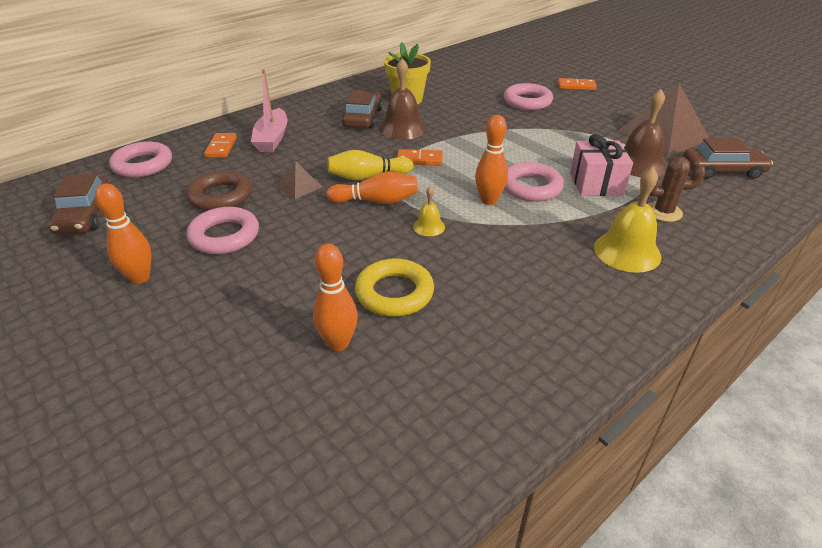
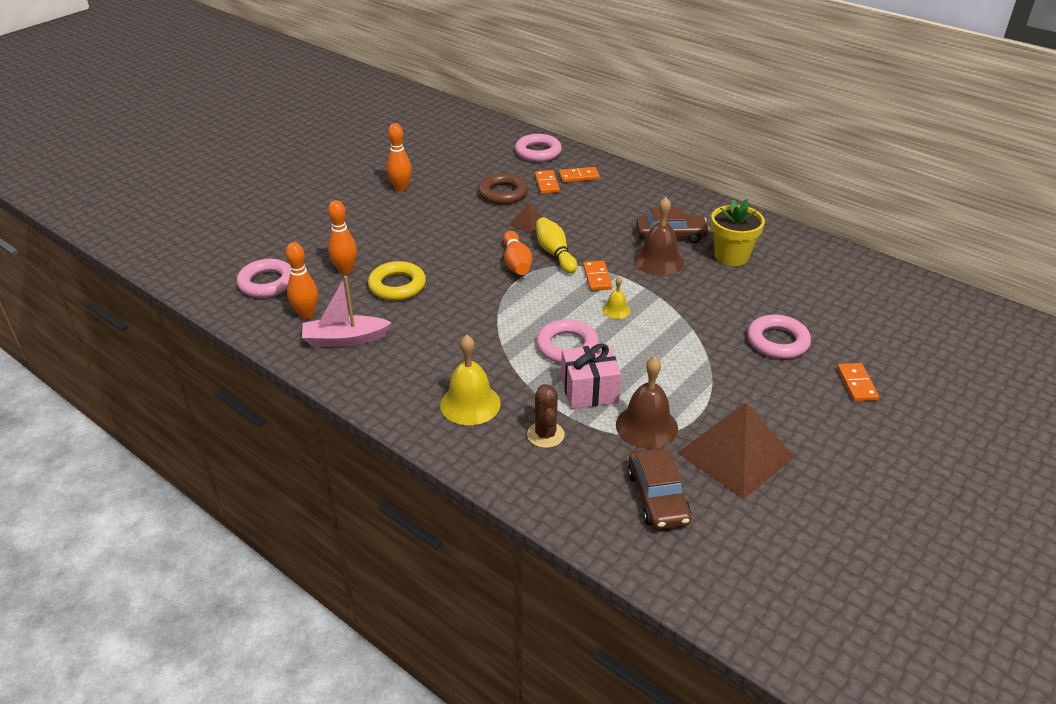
camera: 80 degrees right, 0 degrees up
brown car [48,173,109,235] -> none
pink ring [187,207,259,254] -> pink ring moved to [236,259,291,298]
pink boat [251,69,288,152] -> pink boat moved to [302,276,392,347]
yellow bell [413,186,445,236] -> yellow bell moved to [602,277,631,319]
orange bowling pin [475,115,508,205] -> orange bowling pin moved to [286,242,318,319]
none -> orange domino [535,170,560,194]

